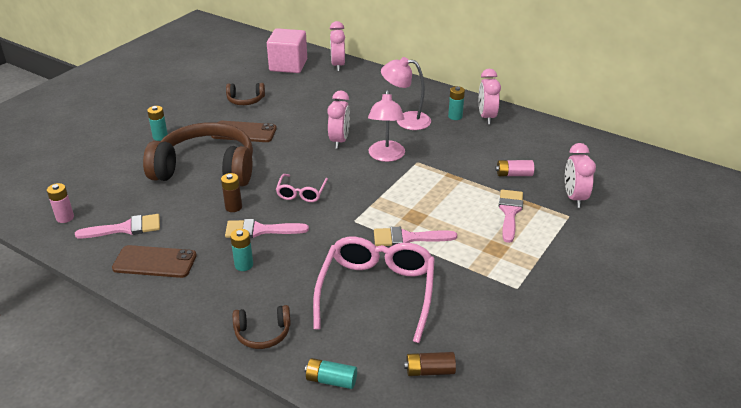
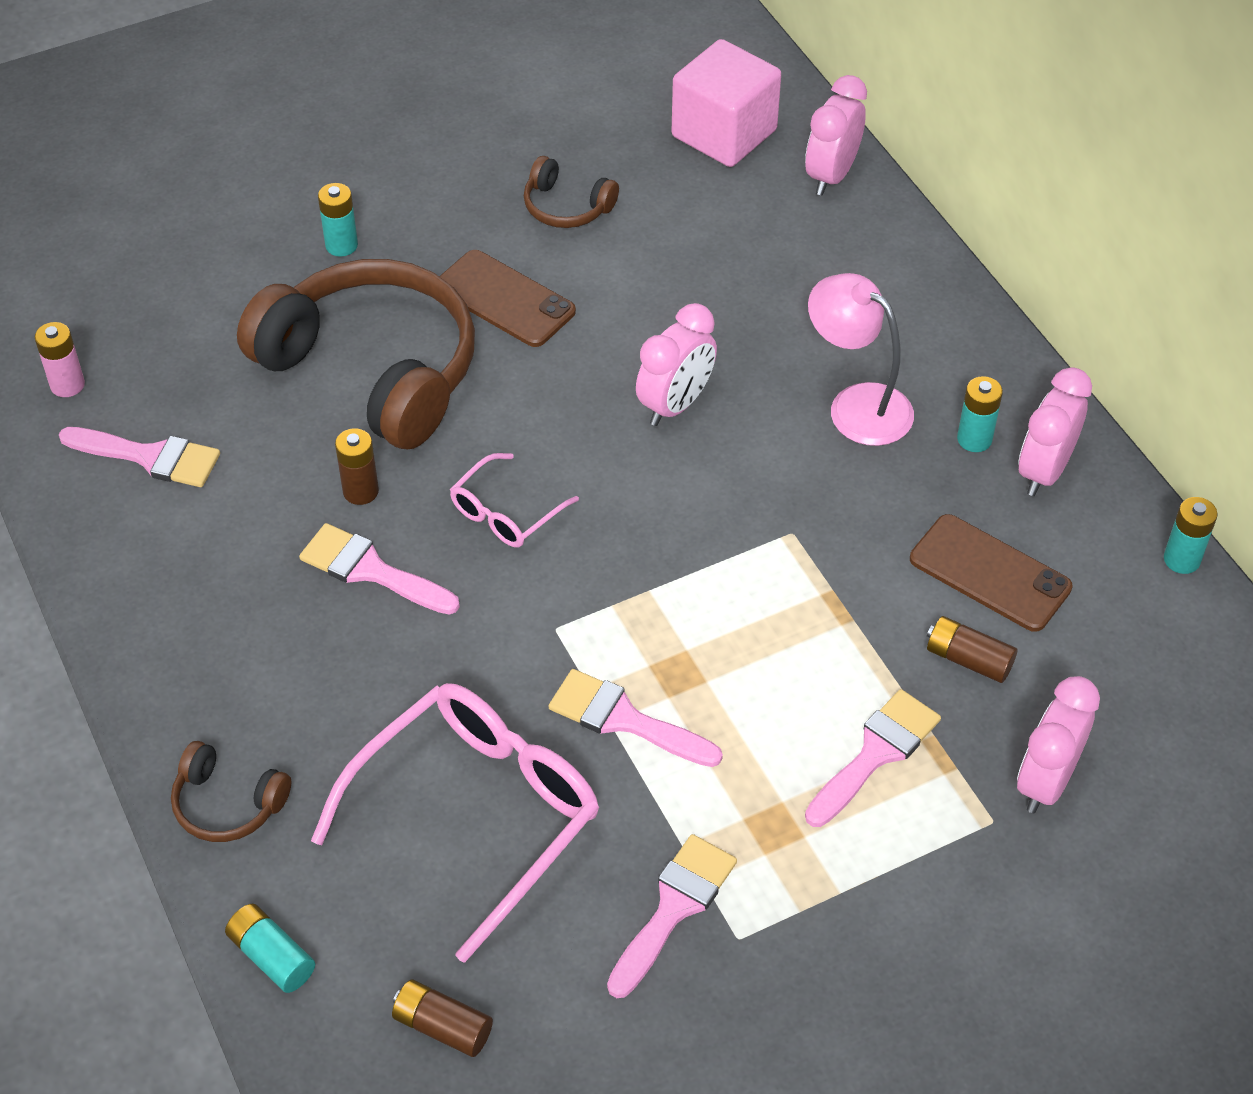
camera: 30 degrees right, 15 degrees up
brown phone [112,245,197,278] -> brown phone moved to [910,514,1073,632]
turquoise battery [230,229,253,271] -> turquoise battery moved to [1164,497,1218,574]
pink lamp [368,90,405,162] -> none
pink battery [495,160,534,176] -> brown battery [927,616,1018,683]
none -> pink brush [607,834,737,998]

